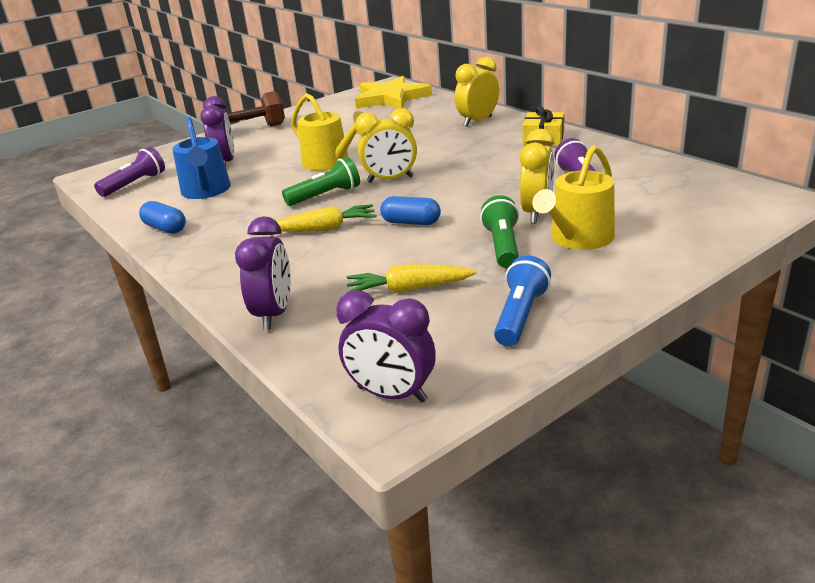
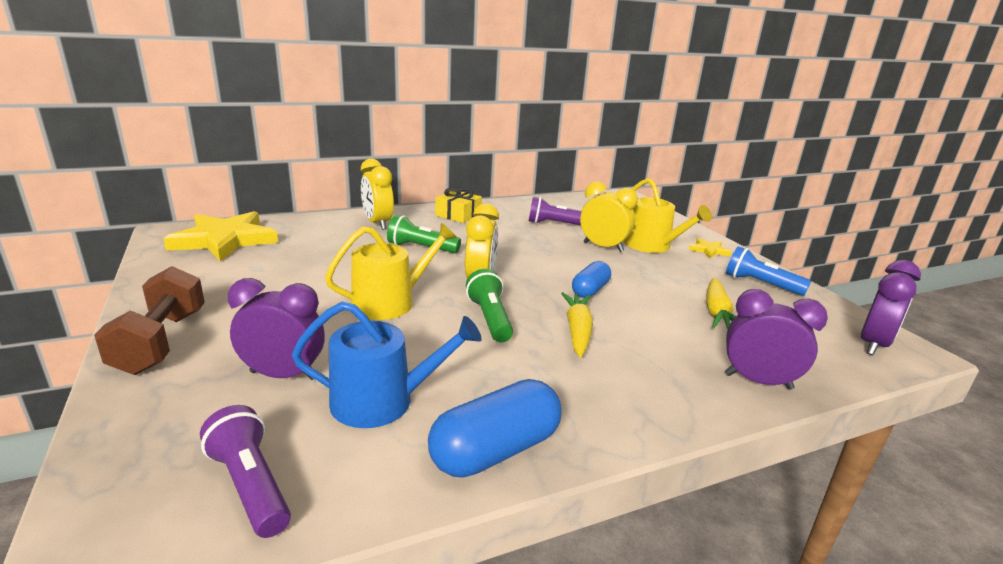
camera: 80 degrees left, 5 degrees down
blue capsule [139,201,186,234] -> blue capsule [428,379,562,477], size x1.58
green flashlight [480,195,519,268] -> green flashlight moved to [387,215,461,253]
none -> yellow star [689,238,732,259]

